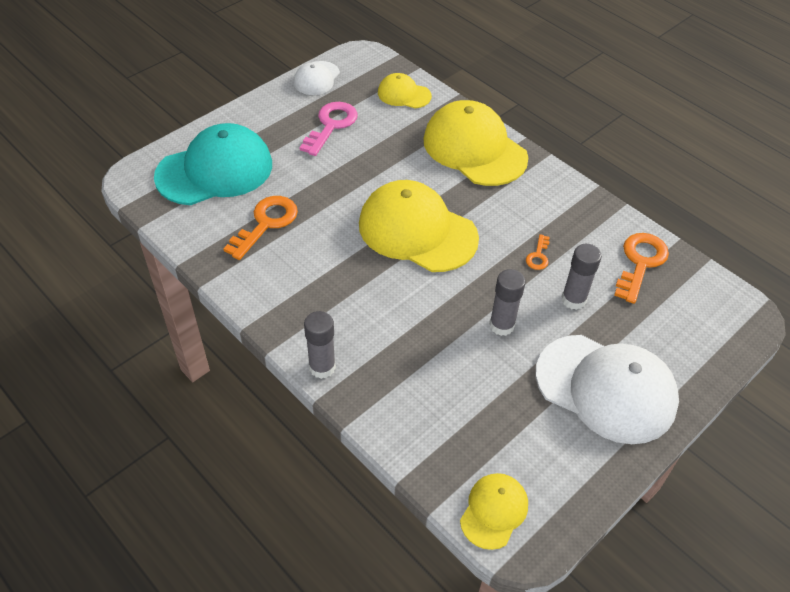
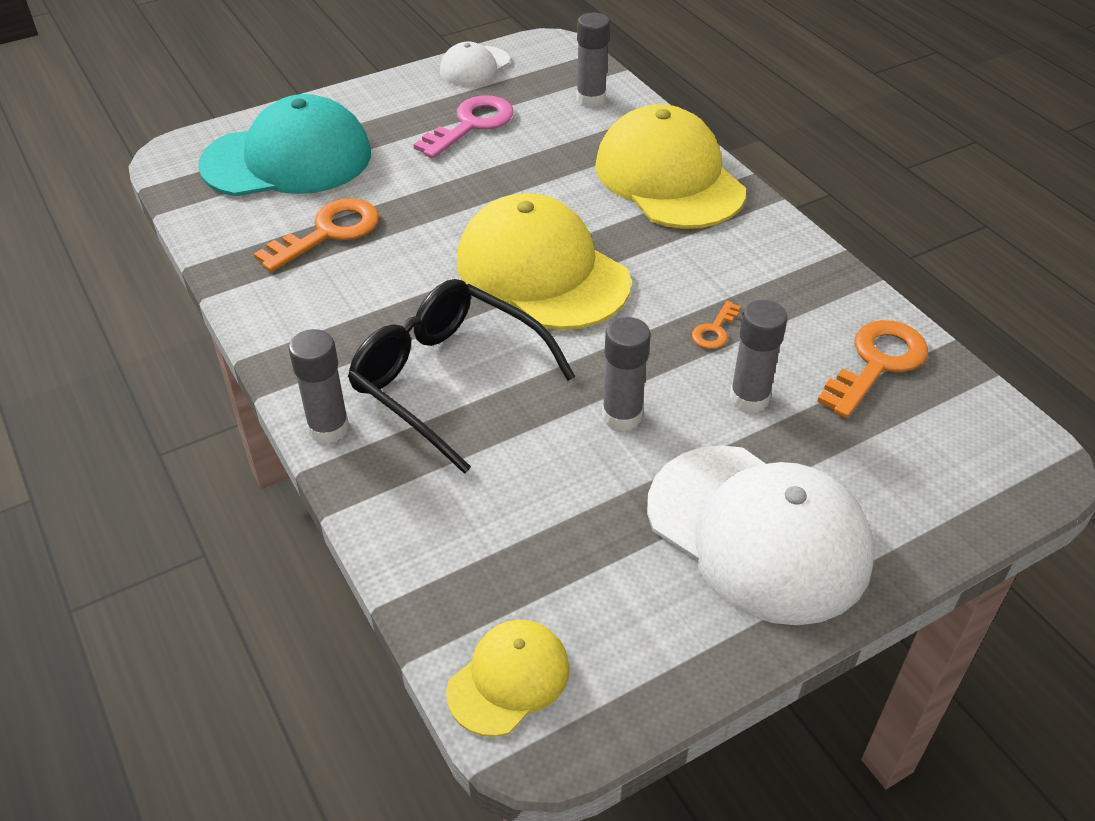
camera: 15 degrees right, 5 degrees down
yellow cap [378,73,432,109] -> grey glue stick [576,13,610,107]
none -> black glasses [348,279,575,474]

